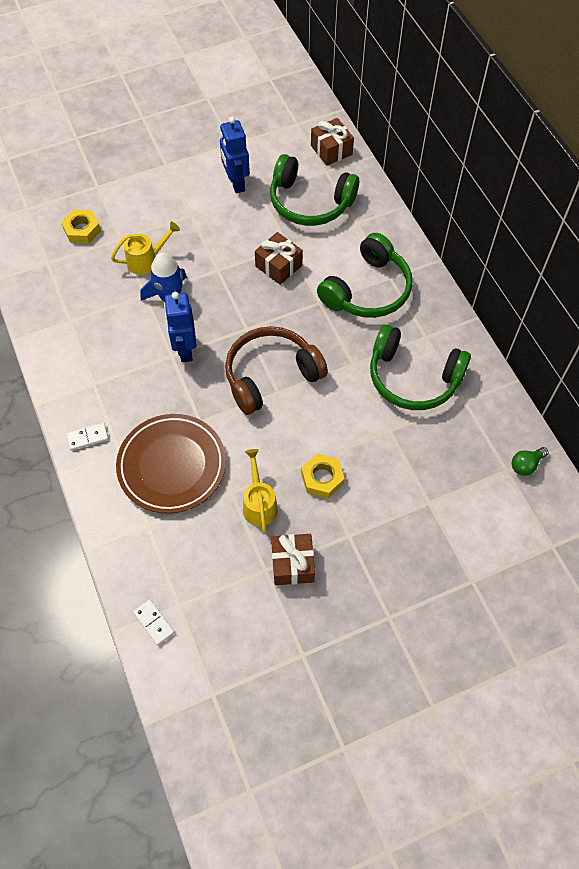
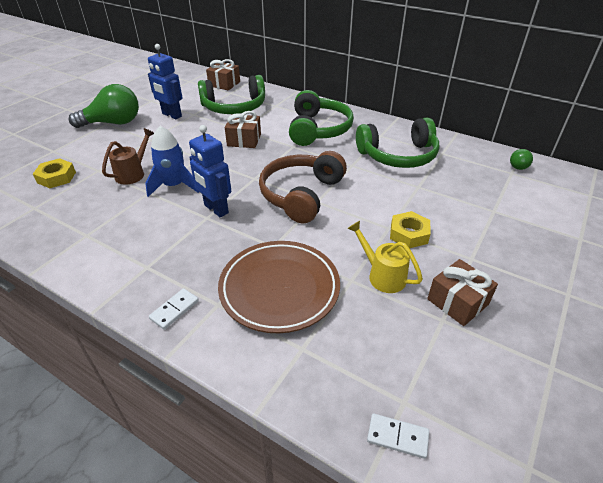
camera: 35 degrees left, 20 degrees down
yellow watering can [111,222,180,275] -> brown watering can [102,128,154,185]
none -> green light bulb [69,84,139,128]

